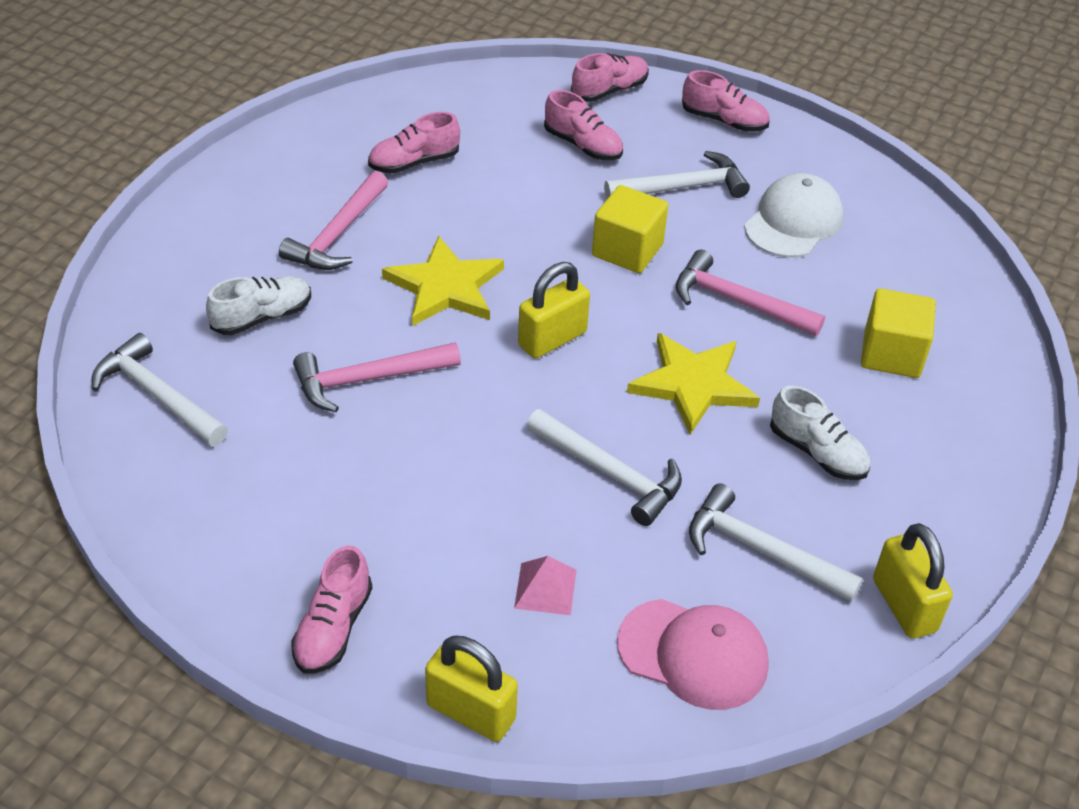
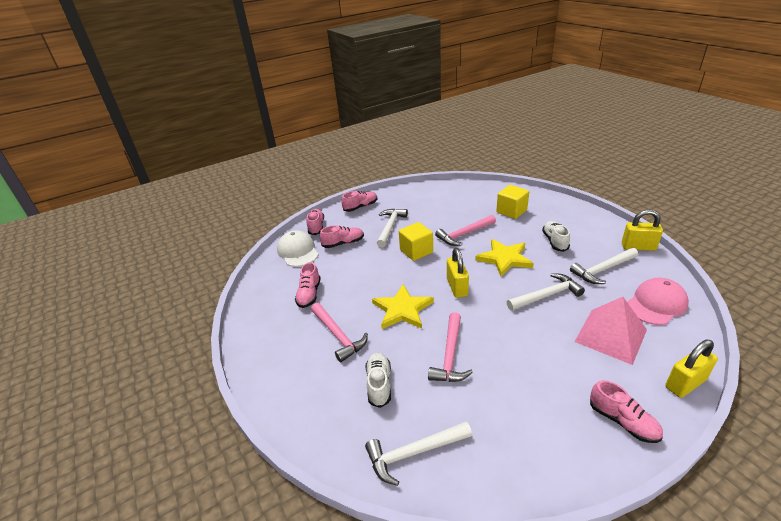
camera: 55 degrees left, 10 degrees down
pink pyramid [514,556,576,615] -> pink pyramid [575,297,647,365], size x2.05
white cap [744,173,843,258] -> white cap moved to [277,230,319,267]
white shoe [770,385,870,480] -> white shoe turned 75 degrees counterclockwise [542,221,570,252]

